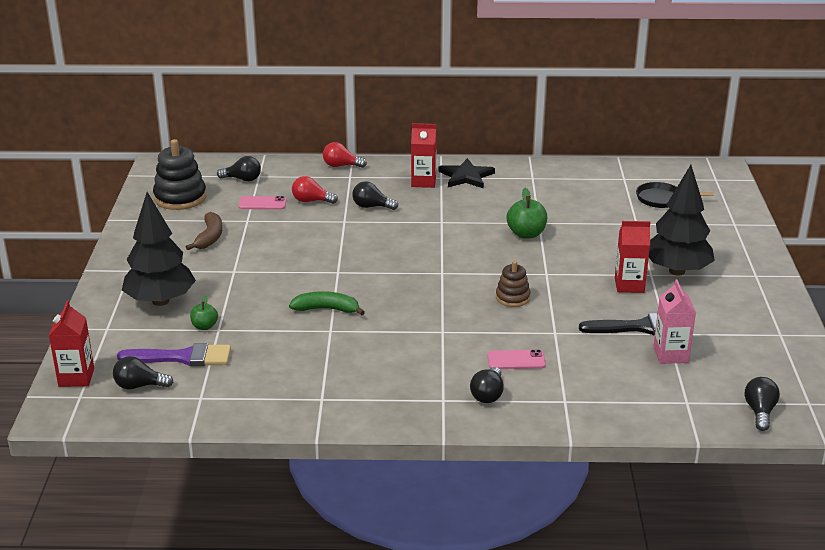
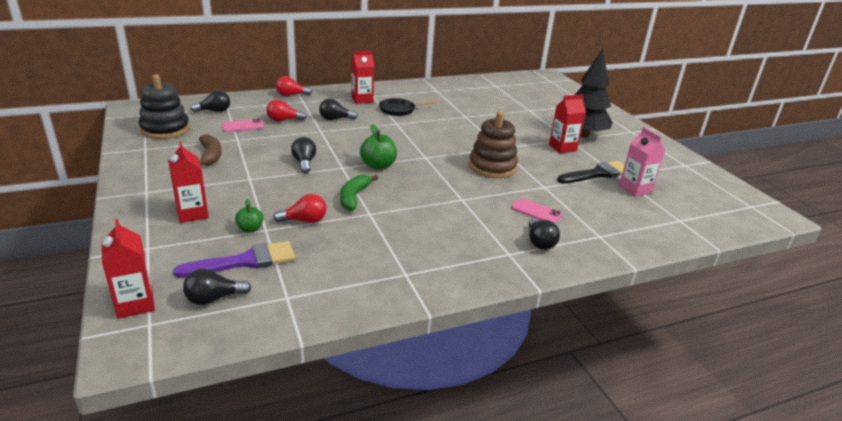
camera: 25 degrees left, 0 degrees up
black tree [122,192,196,306] -> red carton [168,142,209,223]
green banana [289,291,365,315] -> green banana turned 60 degrees counterclockwise [340,174,378,211]
black star [438,158,495,189] -> none
pink phone [487,349,546,369] -> pink phone turned 60 degrees clockwise [511,198,562,223]
brown stacking toy [496,261,531,307] -> brown stacking toy [469,111,518,178], size x1.72
green apple [507,188,547,239] -> green apple moved to [360,124,397,170]
black pan [636,182,714,208] -> black pan moved to [379,98,437,116]
black light bulb [744,377,780,431] -> black light bulb moved to [291,137,316,173]
none -> red light bulb [273,194,327,223]

